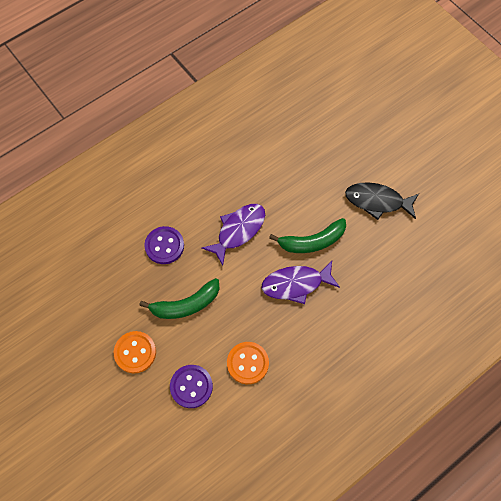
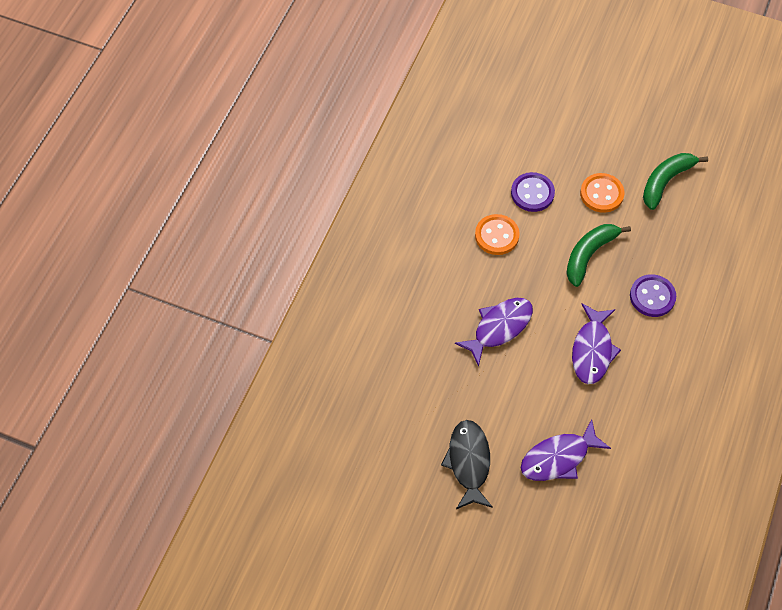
camera: 150 degrees right, 5 degrees down
green banana [269,218,346,253] -> green banana moved to [643,153,708,210]
black fish [345,182,419,220] -> black fish turned 75 degrees counterclockwise [441,420,493,509]
none -> purple fish [521,419,611,481]

